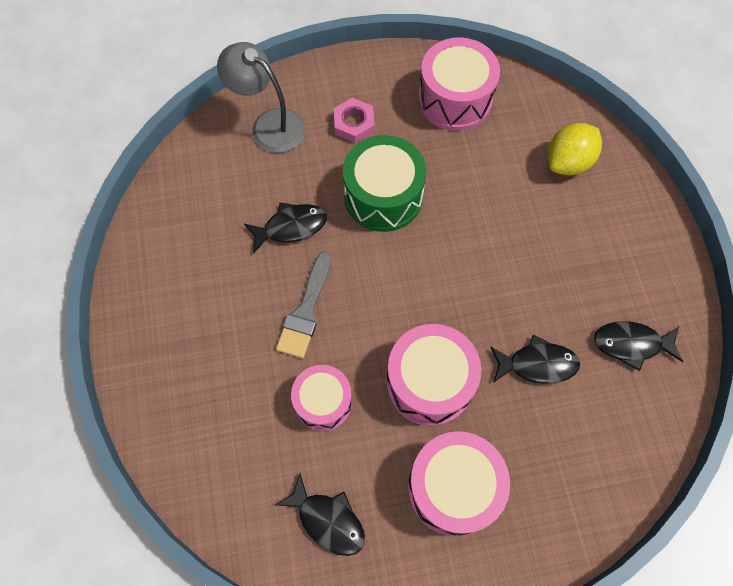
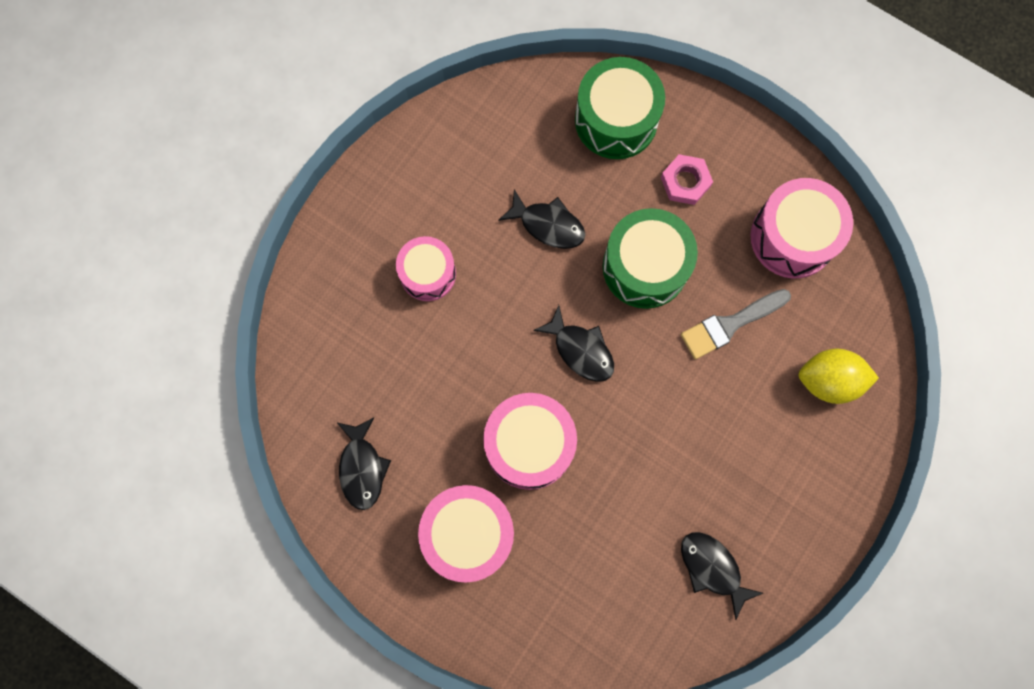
camera: 45 degrees right, 10 degrees up
grey lamp [217,42,305,153] -> green drum [575,57,665,159]
grey brush [276,252,331,358] -> grey brush moved to [681,289,791,359]
pink drum [291,365,352,431] -> pink drum moved to [396,236,456,301]
black fish [490,335,580,384] -> black fish moved to [533,305,614,382]

